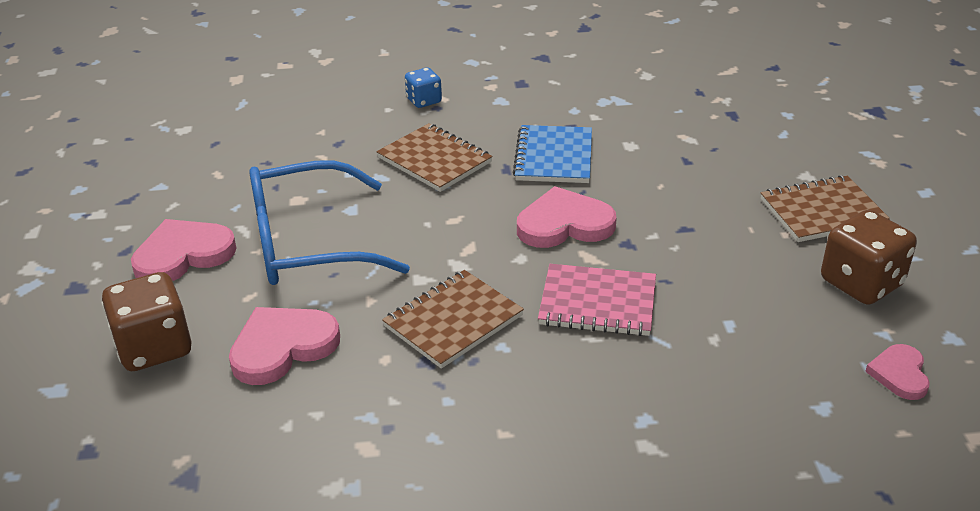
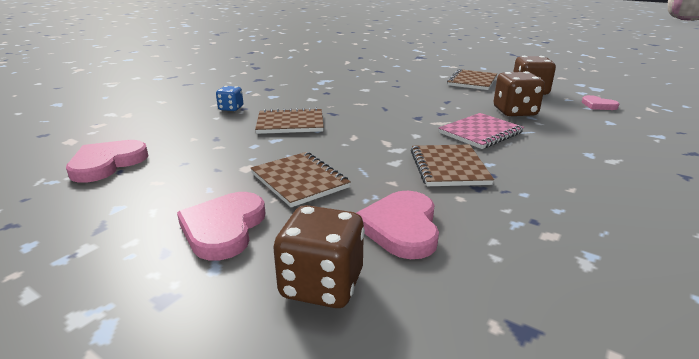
camera: 50 degrees left, 10 degrees down
blue glasses [249,160,410,285] -> brown notebook [251,152,351,207]
blue notebook [513,125,592,183] -> none
pink heart [517,186,617,248] -> pink heart moved to [66,140,148,183]
none -> brown dice [494,71,545,117]

